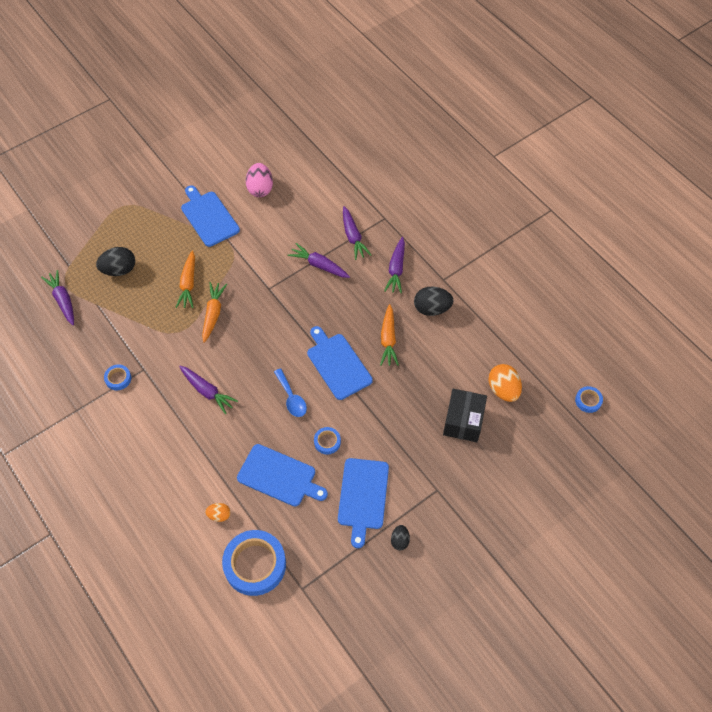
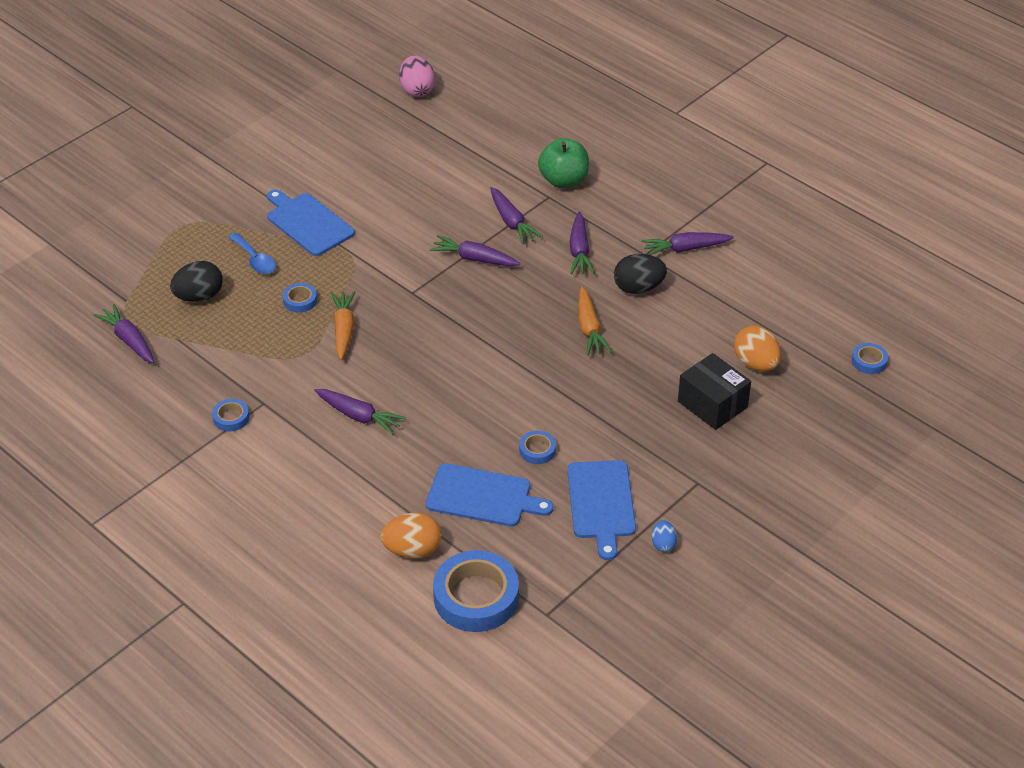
camera: 10 degrees left, 15 degrees down
orange carrot [175,251,195,308] -> blue tape [283,283,317,313]
orange egg [205,503,230,522] -> orange egg [381,513,442,558], size x1.77
pink egg [246,163,273,197] -> pink egg moved to [399,56,435,97]
blue spoon [274,368,307,417] -> blue spoon moved to [229,233,276,274]
blue cutting board [307,326,373,400] -> none
black egg [391,525,410,550] -> blue egg [652,520,677,552]
black box [443,389,487,442] -> black box turned 45 degrees counterclockwise [678,353,751,430]
none -> green apple [538,138,589,188]
none -> purple carrot [641,232,734,255]

